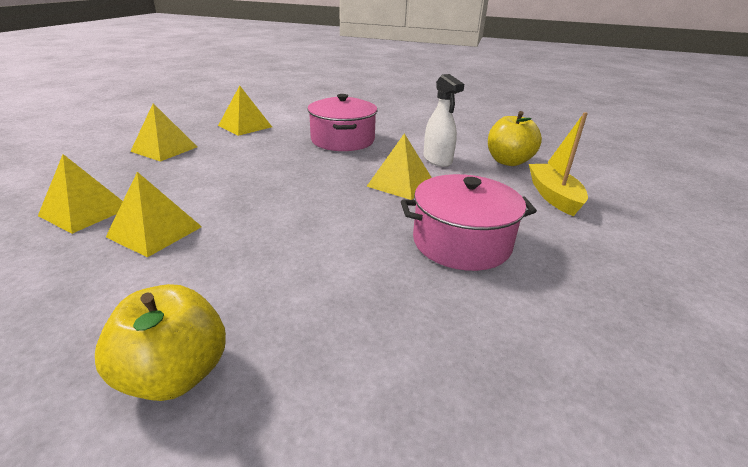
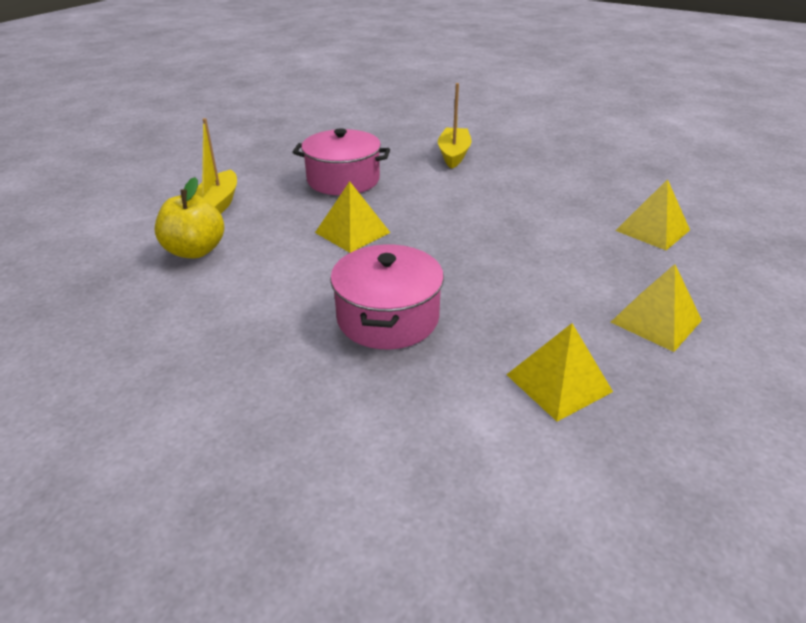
camera: 165 degrees left, 5 degrees up
yellow apple [95,284,226,401] -> none
yellow pyramid [106,172,202,257] -> none
white spray bottle [423,74,464,167] -> none
none -> yellow boat [438,83,471,169]

